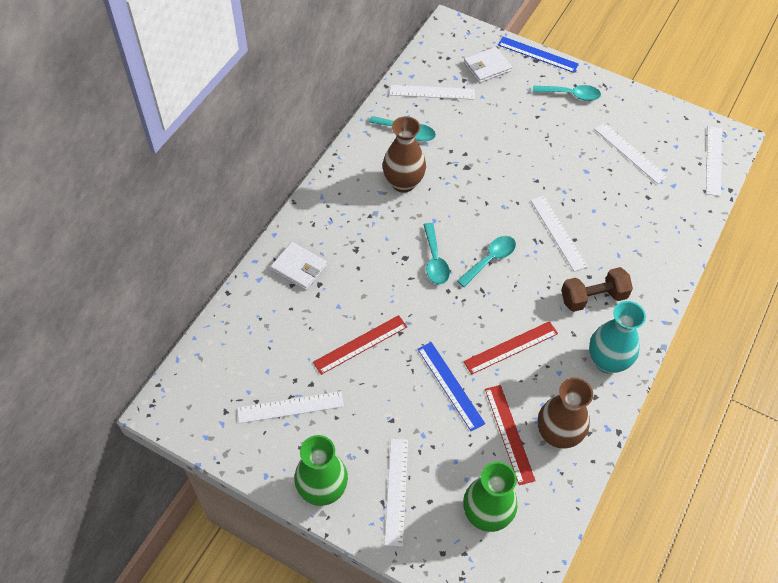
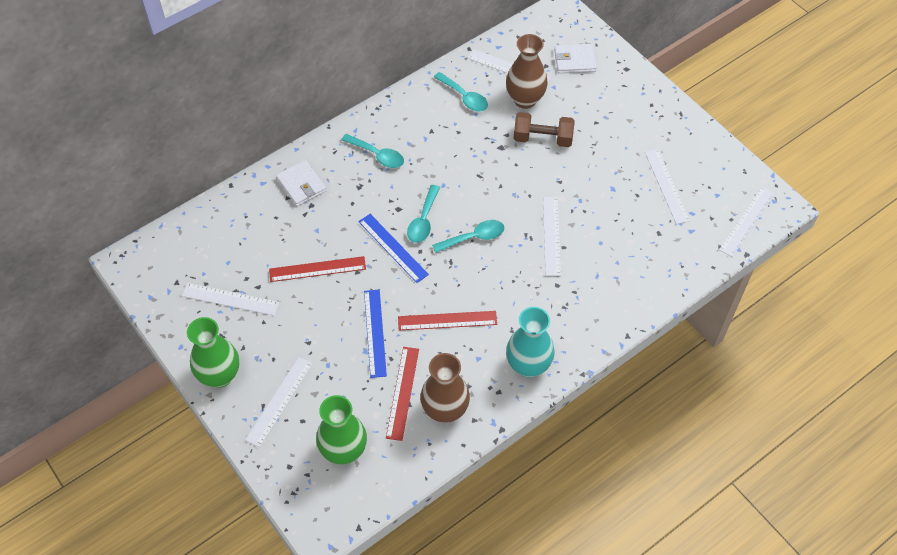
camera: 25 degrees right, 0 degrees up
brown vase [383,116,426,193] -> brown vase moved to [506,34,548,109]
blue ruler [498,37,579,73] -> blue ruler moved to [358,214,429,283]
turquoise spoon [533,85,601,101] -> turquoise spoon moved to [341,134,404,168]
brown dumbbell [561,267,633,312] -> brown dumbbell moved to [514,112,575,147]

